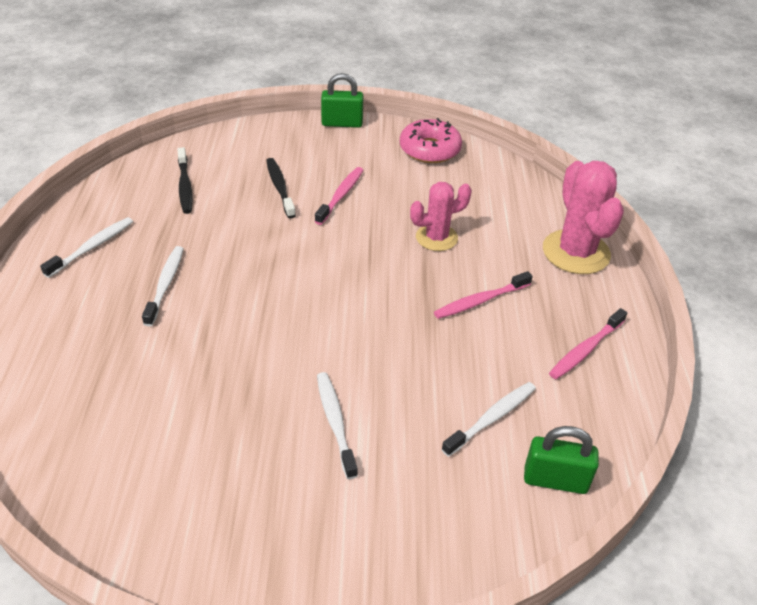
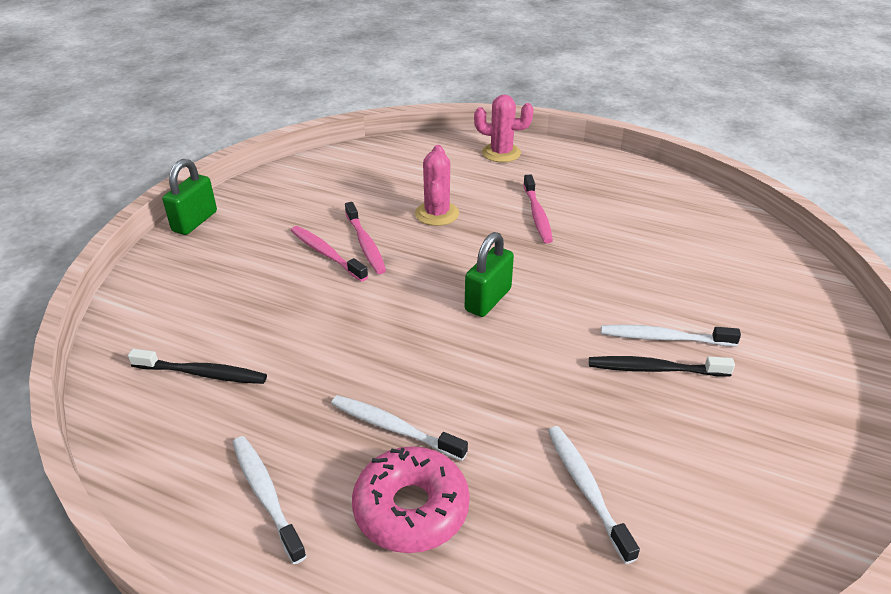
camera: 65 degrees left, 5 degrees down
black toothbrush [266,158,296,218] -> black toothbrush moved to [589,356,735,377]
pink donut [400,118,462,163] -> pink donut moved to [352,446,470,553]
white toothbrush [441,382,536,457] -> white toothbrush moved to [548,426,640,564]
green padlock [524,426,599,494] -> green padlock moved to [465,232,514,317]
pink cactus [543,161,624,274] -> pink cactus [474,94,534,162], size x0.63
pink toothbrush [549,308,627,379] -> pink toothbrush moved to [345,202,386,274]

